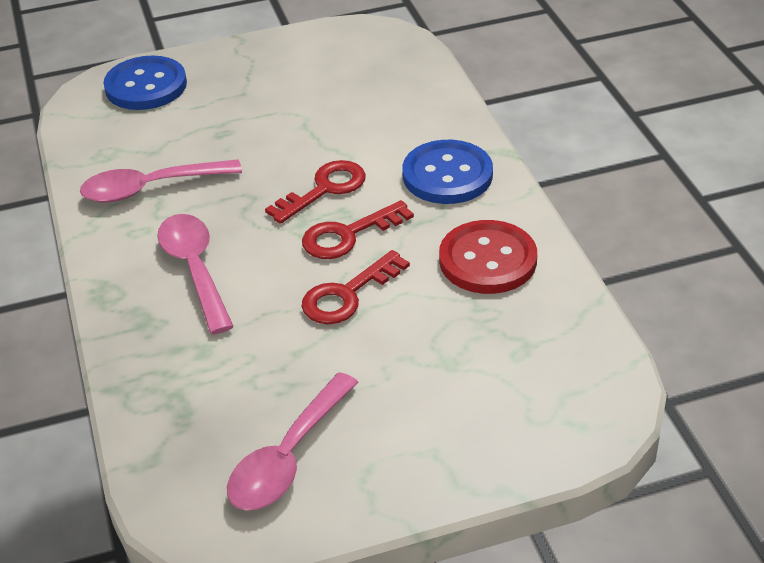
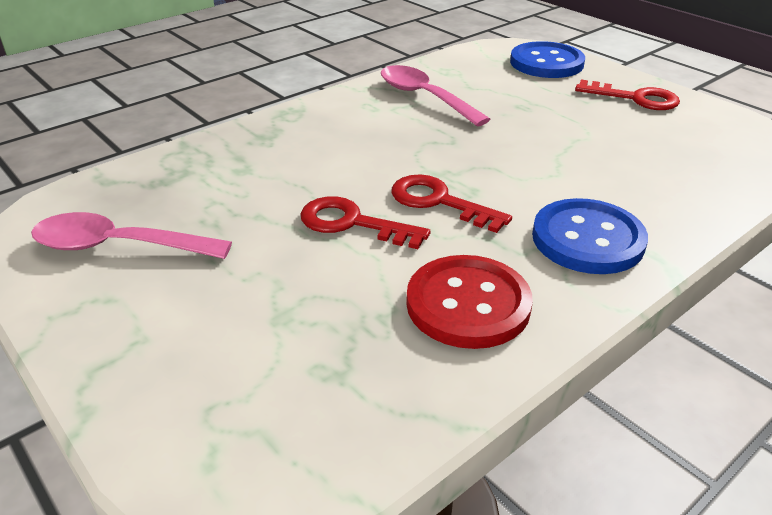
camera: 65 degrees right, 5 degrees down
pink spoon [157,214,234,334] -> none
red key [265,160,366,224] -> red key moved to [575,80,680,110]

